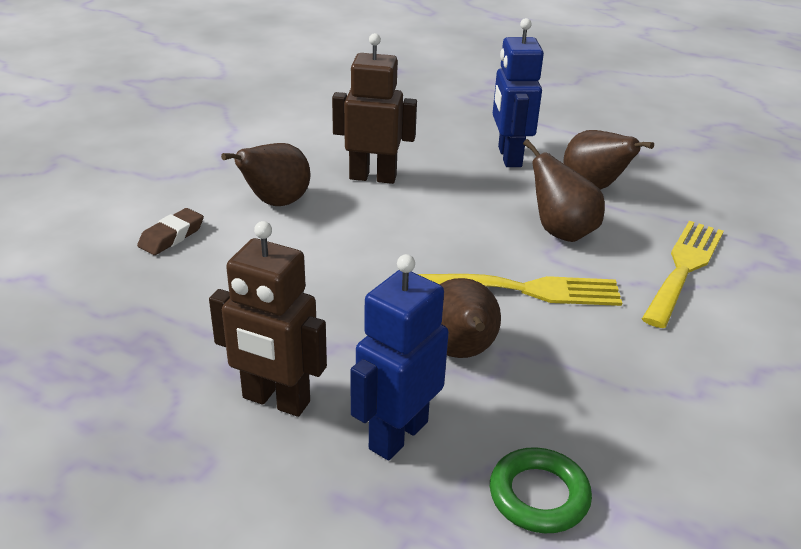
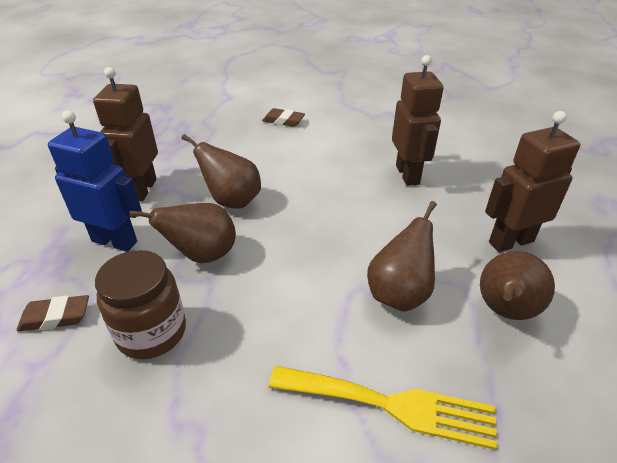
camera: 75 degrees right, 5 degrees up
brown pear [221,143,310,206] -> brown pear moved to [182,134,261,209]
yellow fork [418,274,622,306] -> none
green ring [490,447,592,533] -> brown eraser [17,295,89,332]
blue robot [493,18,544,167] -> brown robot [485,111,580,252]
none -> brown jar [95,250,186,359]

